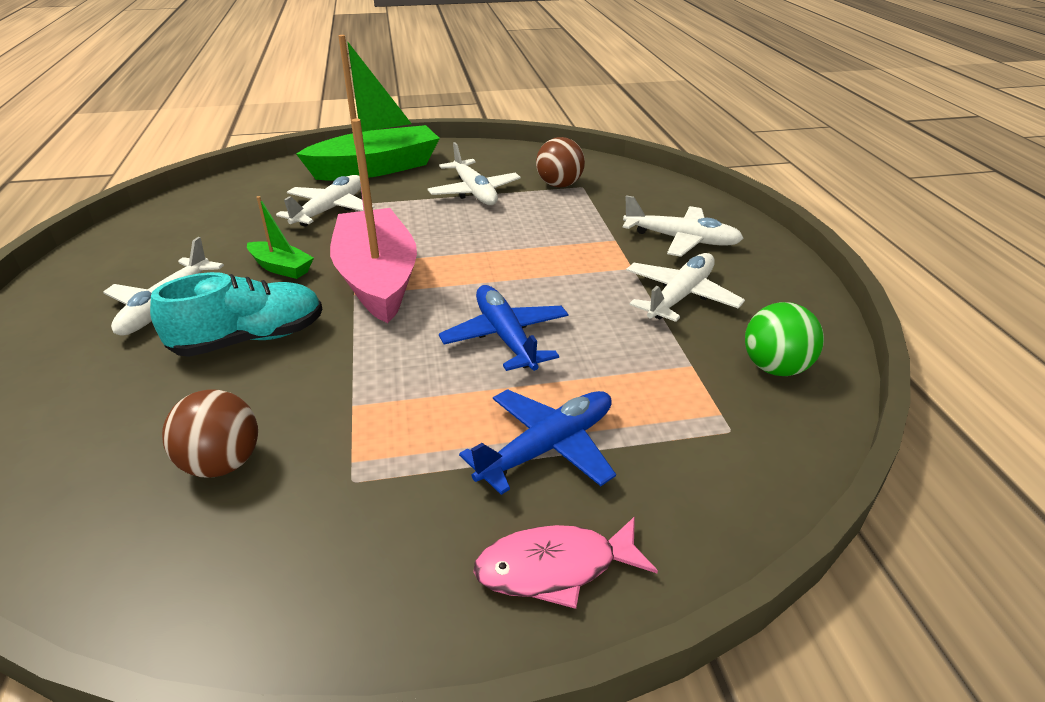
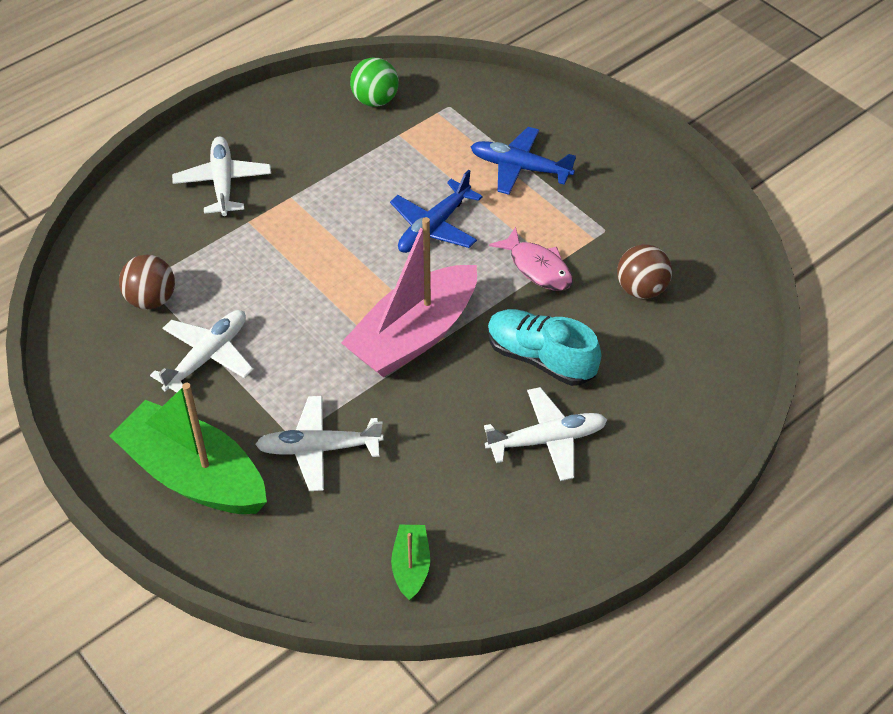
camera: 120 degrees left, 15 degrees up
green boat [247,196,314,279] -> green boat moved to [391,525,430,600]
pink fish [473,516,658,609] -> pink fish moved to [489,227,573,291]
white plane [626,253,745,322] -> none

